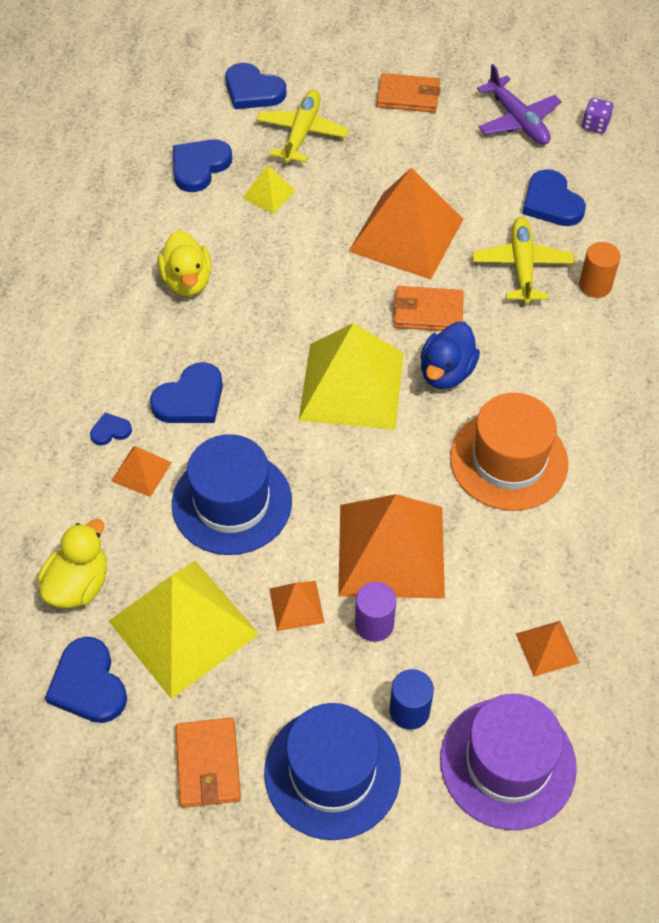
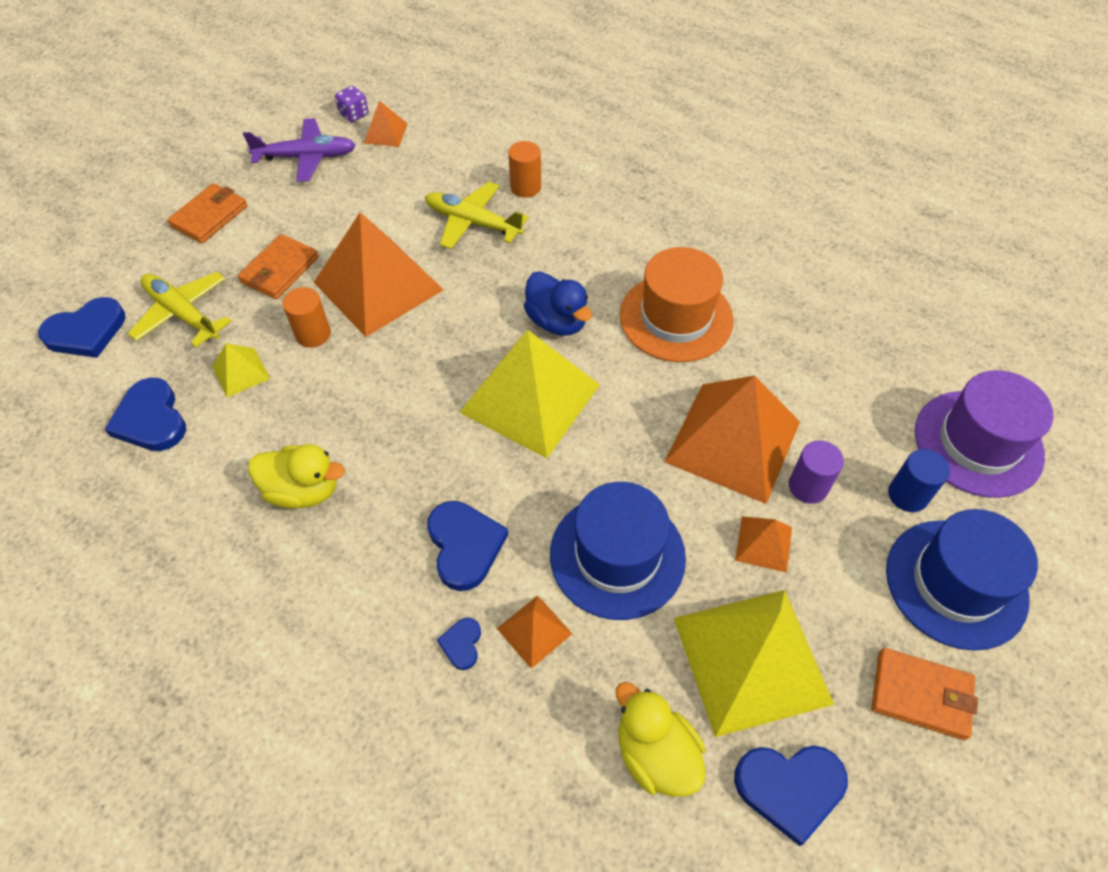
camera: 65 degrees left, 0 degrees up
orange wallet [393,286,464,331] -> orange wallet moved to [238,234,319,299]
orange pyramid [516,621,579,677] -> orange pyramid moved to [363,101,408,147]
blue heart [522,169,586,226] -> none
none -> orange cylinder [283,287,331,348]

